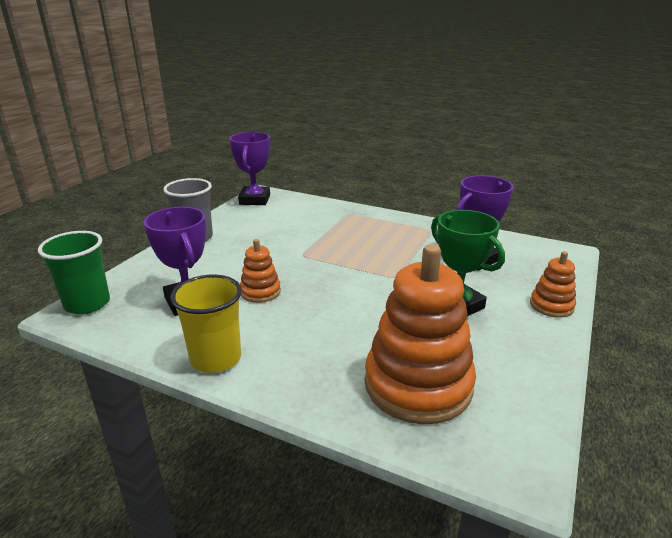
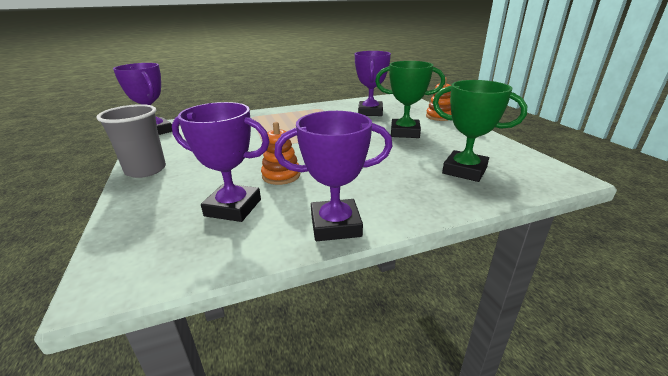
camera: 45 degrees left, 0 degrees up
green cup [38,231,110,314] -> none
yellow cup [171,274,242,373] -> purple trophy [274,111,393,241]
orange stacking toy [365,244,476,424] -> green trophy [433,80,527,182]

